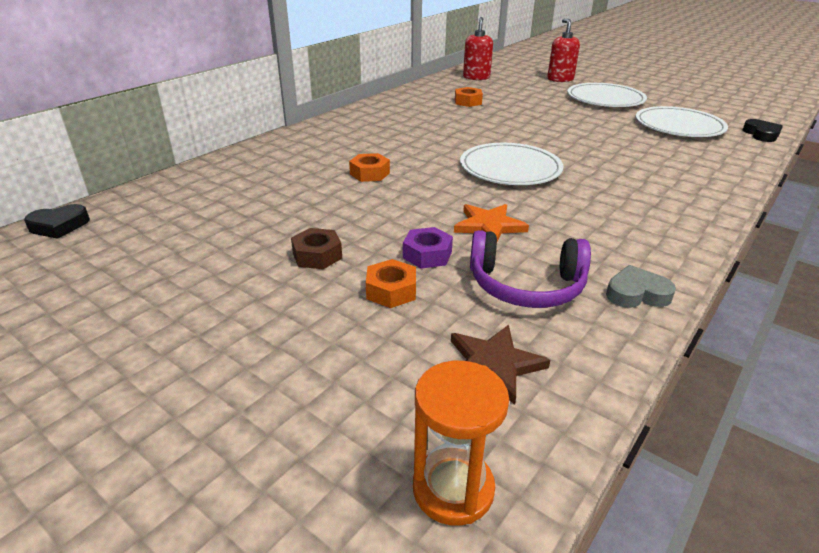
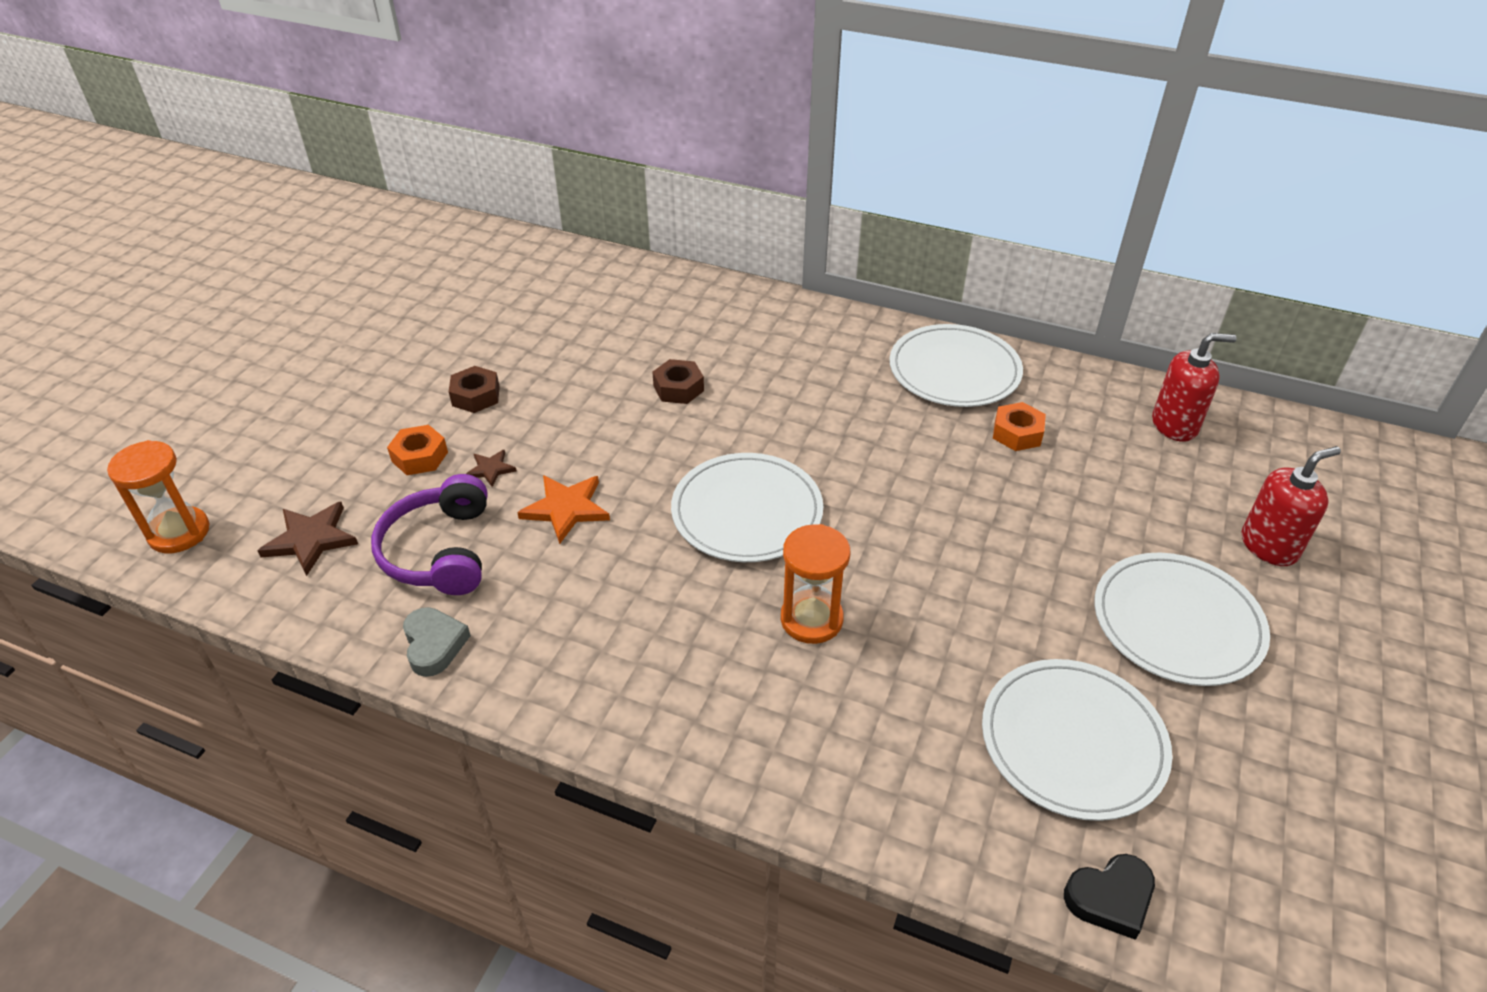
camera: 75 degrees right, 10 degrees up
black heart [24,204,90,239] -> none
orange nut [349,153,390,182] -> brown nut [652,359,704,404]
purple nut [403,227,453,269] -> brown star [466,449,517,487]
none -> orange hourglass [781,524,850,644]
none -> white plate [890,324,1023,407]

